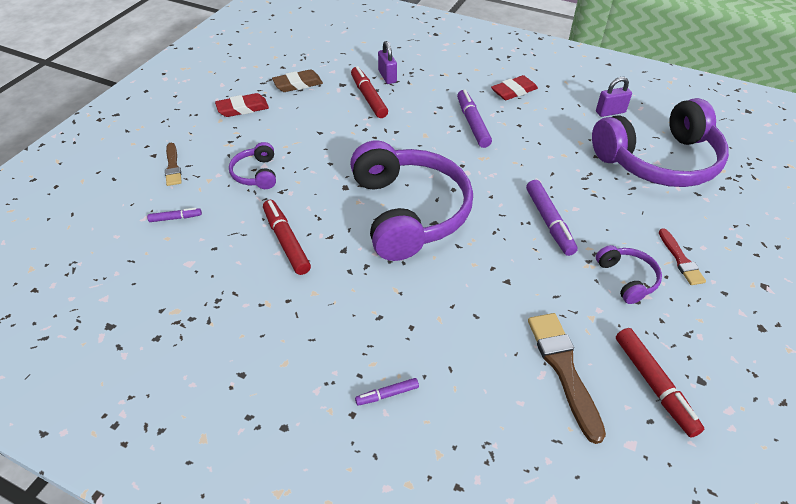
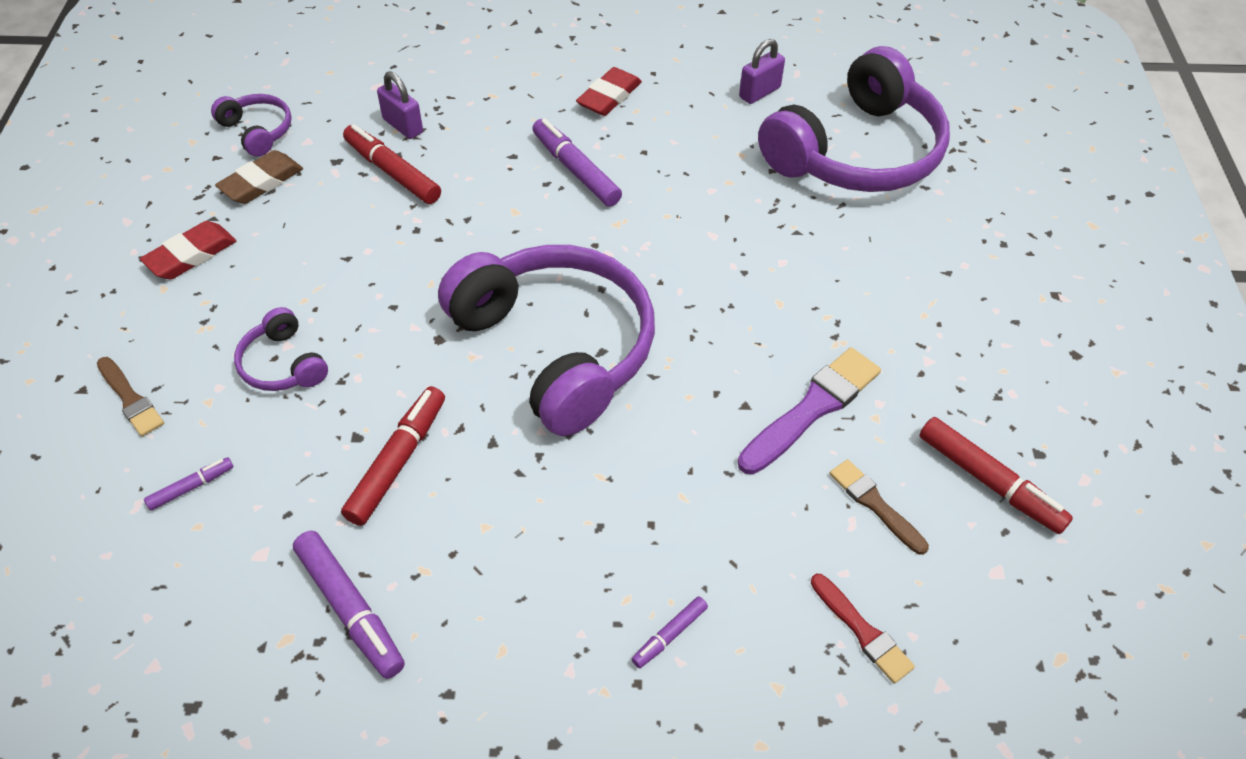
camera: 25 degrees left, 5 degrees up
red marker [263,200,311,275] -> red marker turned 75 degrees clockwise [341,386,445,526]
purple marker [526,180,578,256] -> purple marker moved to [293,531,405,679]
brown brush [528,313,606,444] -> brown brush [829,459,929,555], size x0.60
purple headphones [596,245,662,304] -> purple headphones moved to [211,94,292,157]
red brush [659,228,706,285] -> red brush moved to [811,574,915,684]
none -> purple brush [738,347,881,475]

